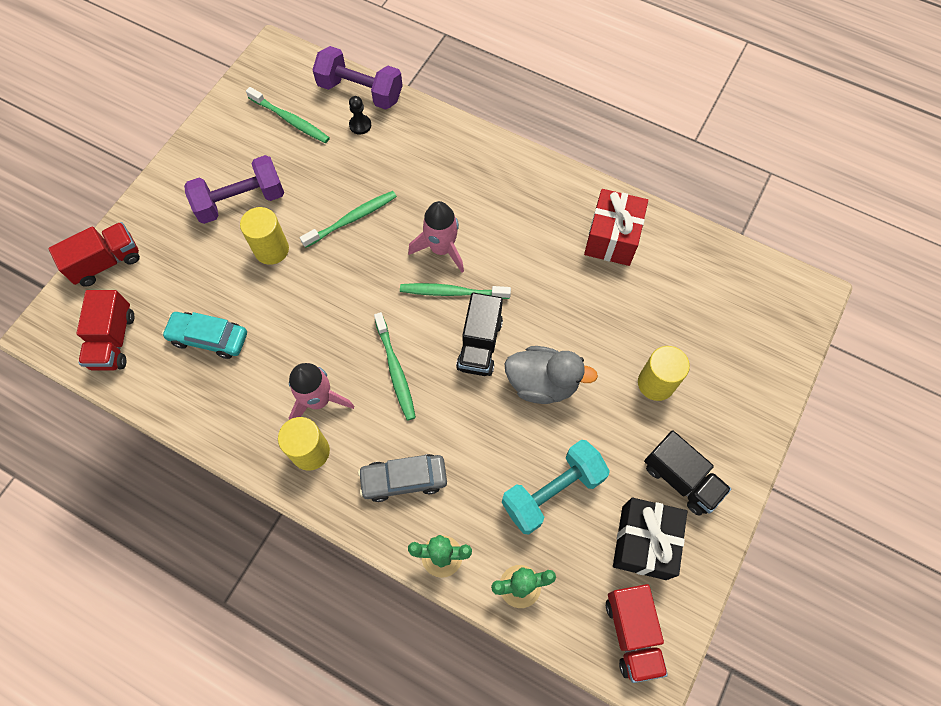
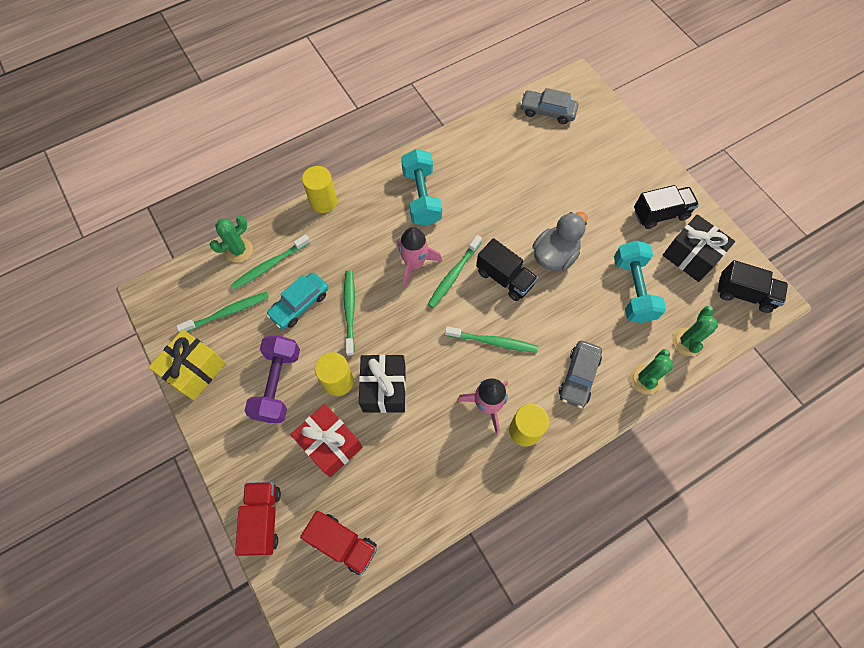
camera: 60 degrees left, 0 degrees up
turquoise car [162,312,247,359] -> turquoise car moved to [266,272,328,329]
purple dumbbell [312,46,403,110] -> green cactus [210,216,253,263]
black pawn [349,96,371,135] -> green toothbrush [231,234,310,290]
red gift [584,189,648,266] -> red gift moved to [290,404,363,477]
red truck [606,584,668,683] -> black truck [717,260,788,313]
yellow cylinder [638,346,690,401] -> yellow cylinder moved to [302,166,337,213]
none -> yellow gift [148,329,226,400]
none -> black gift [359,354,406,413]
none -> turquoise dumbbell [401,149,442,226]
none -> grey car [520,88,578,124]

